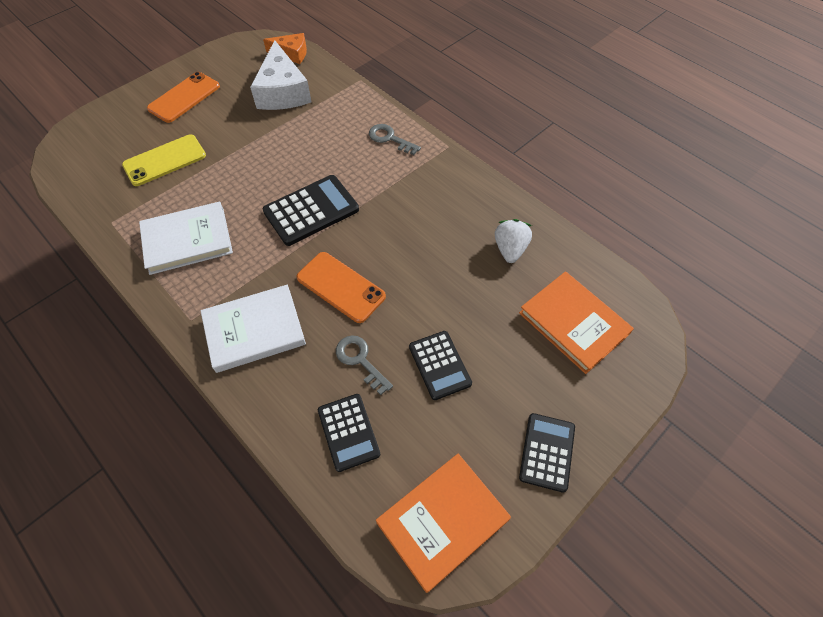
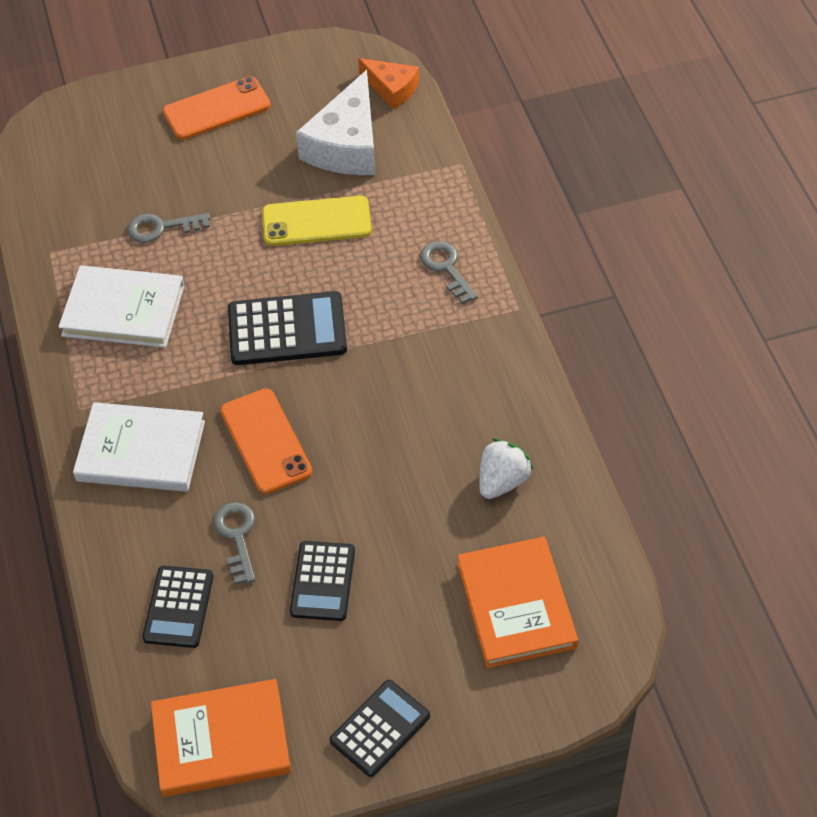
camera: 30 degrees right, 5 degrees down
yellow phone [122,134,206,186] -> yellow phone moved to [262,196,372,246]
none -> grey key [127,213,210,243]

